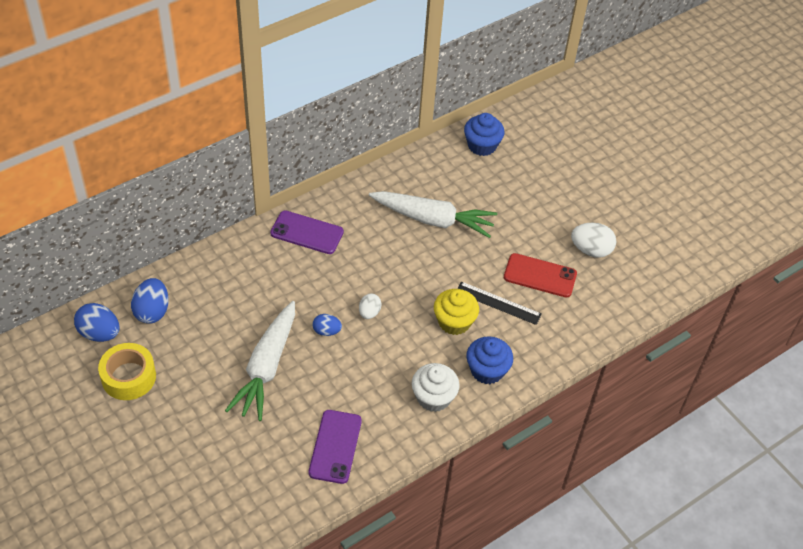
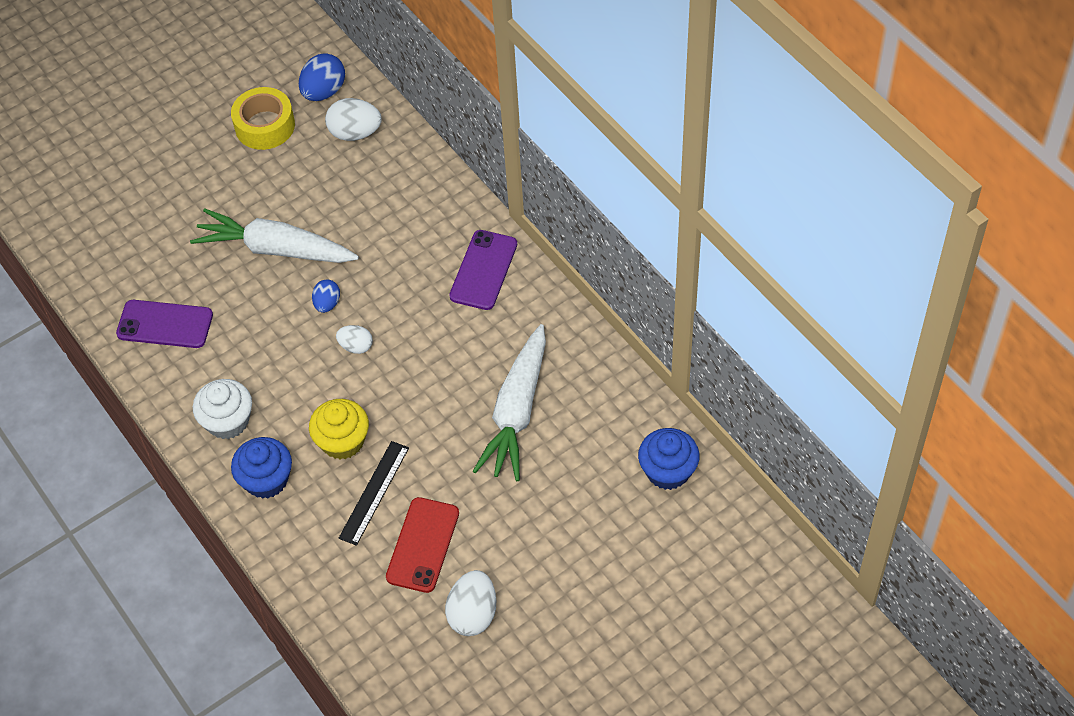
camera: 95 degrees right, 5 degrees up
blue egg [131,278,169,324] -> white egg [325,98,382,141]

